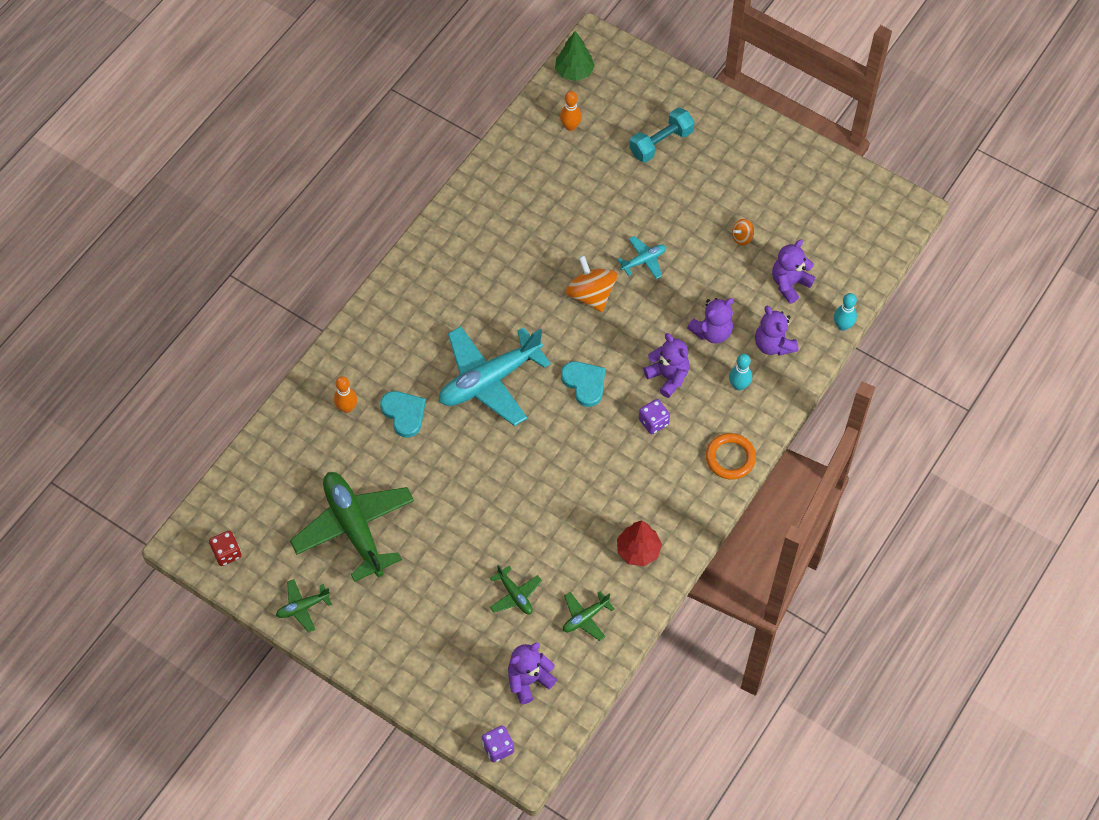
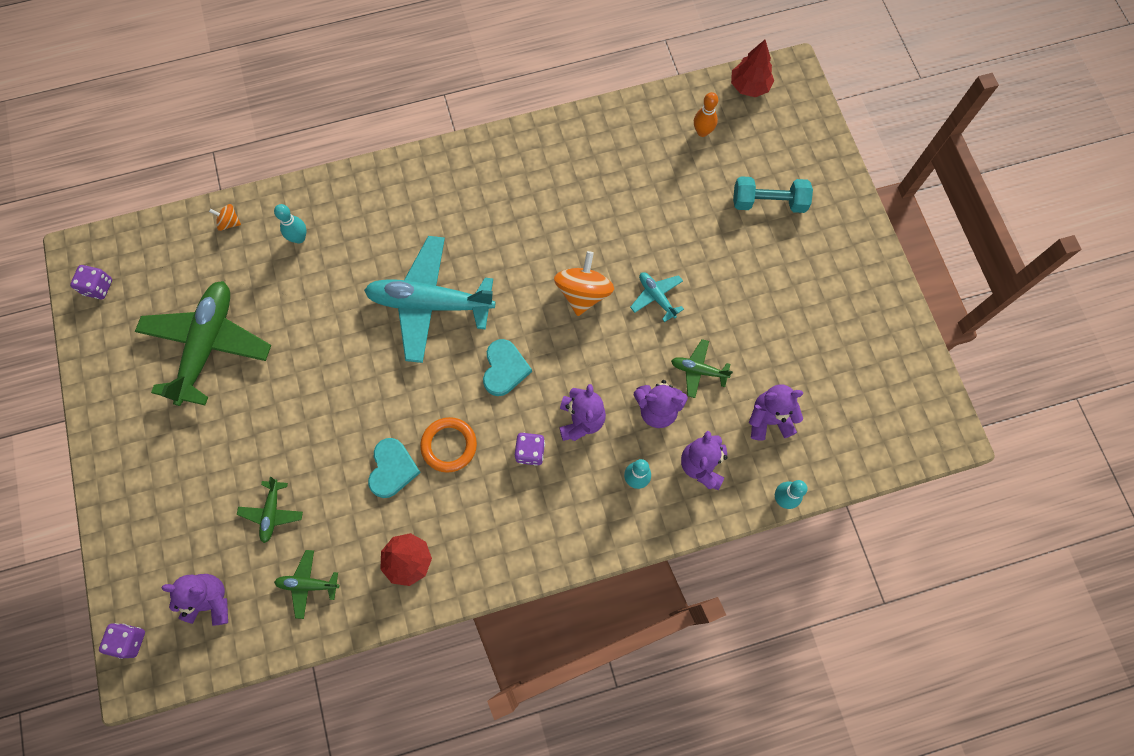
camera: 40 degrees right, 10 degrees up
red dice [209,531,242,566] -> purple dice [70,265,112,299]
green plane [276,579,332,633] -> green plane moved to [671,339,733,398]
orange bowling pin [334,376,357,413] -> turquoise bowling pin [274,204,307,244]
turquoise heart [380,391,426,438] -> turquoise heart moved to [368,438,421,498]
green tree [555,31,595,81] -> red tree [731,40,774,97]
turquoise plane [617,236,666,279] -> turquoise plane turned 135 degrees counterclockwise [630,272,684,322]
orange ring [706,433,756,479] -> orange ring moved to [420,417,477,473]
orange spinning top [732,219,754,245] -> orange spinning top moved to [209,204,241,231]

